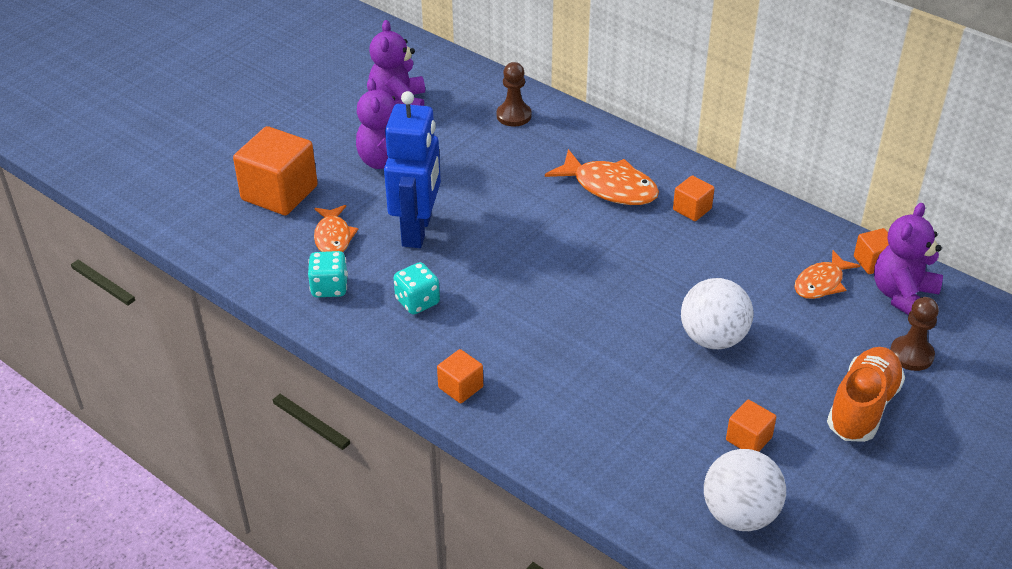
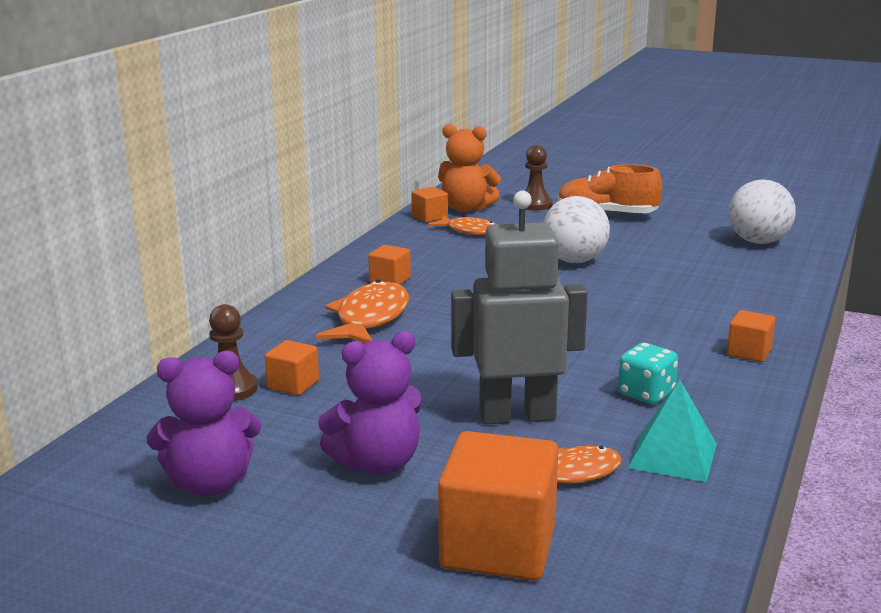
camera: 105 degrees left, 20 degrees down
turquoise dice [308,251,348,297] -> turquoise pyramid [628,379,717,482]
blue robot [384,91,441,248] -> grey robot [451,191,588,424]
orange cube [726,400,776,451] -> orange cube moved to [265,340,319,396]
purple teddy bear [874,203,943,315] -> orange teddy bear [438,124,501,212]

